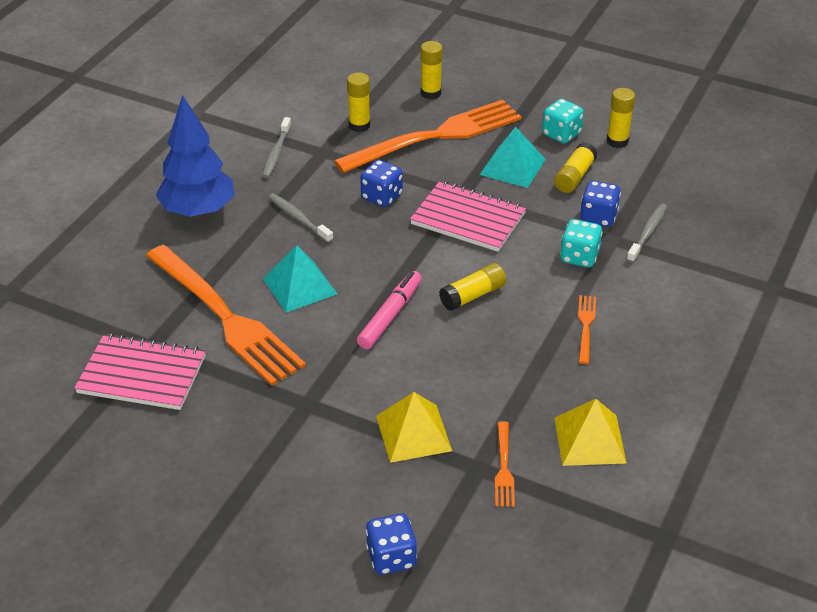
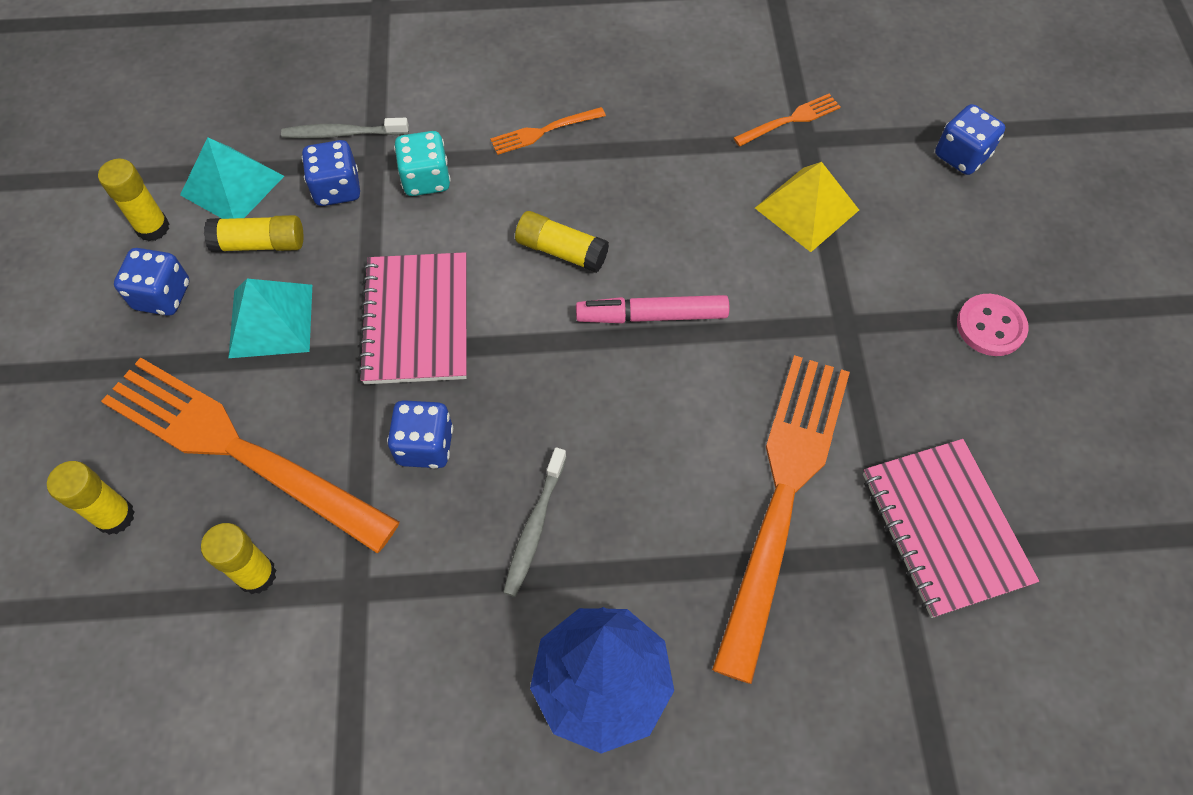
camera: 120 degrees left, 20 degrees up
grey toothbrush [262,117,291,178] -> none
turquoise pyramid [263,245,337,313] -> turquoise pyramid moved to [180,137,284,219]
turquoise dice [542,99,584,144] -> blue dice [114,248,189,316]
yellow pyramid [555,399,627,466] -> none
none -> pink button [957,294,1029,356]

